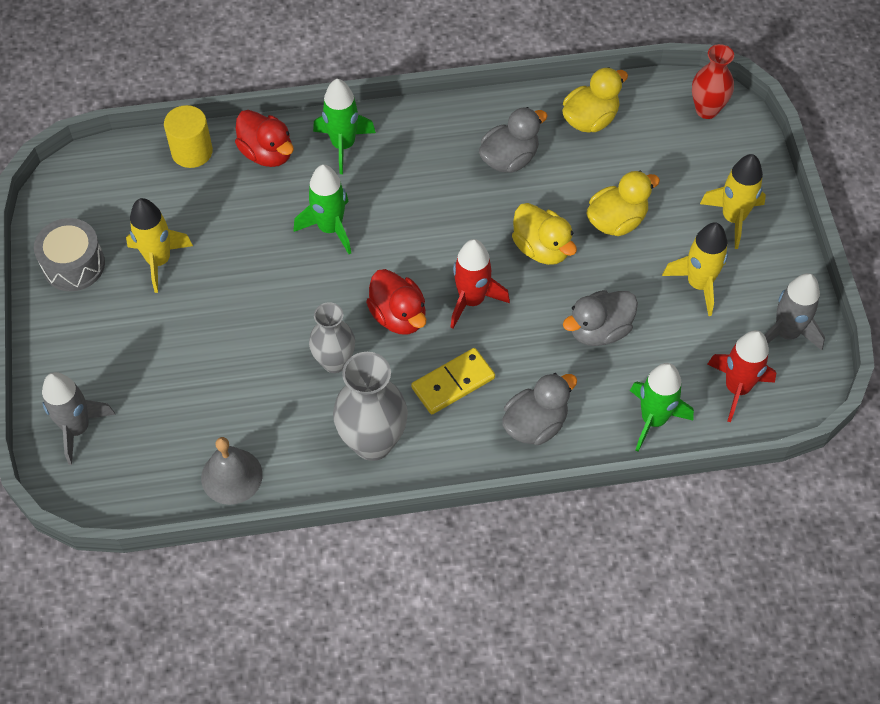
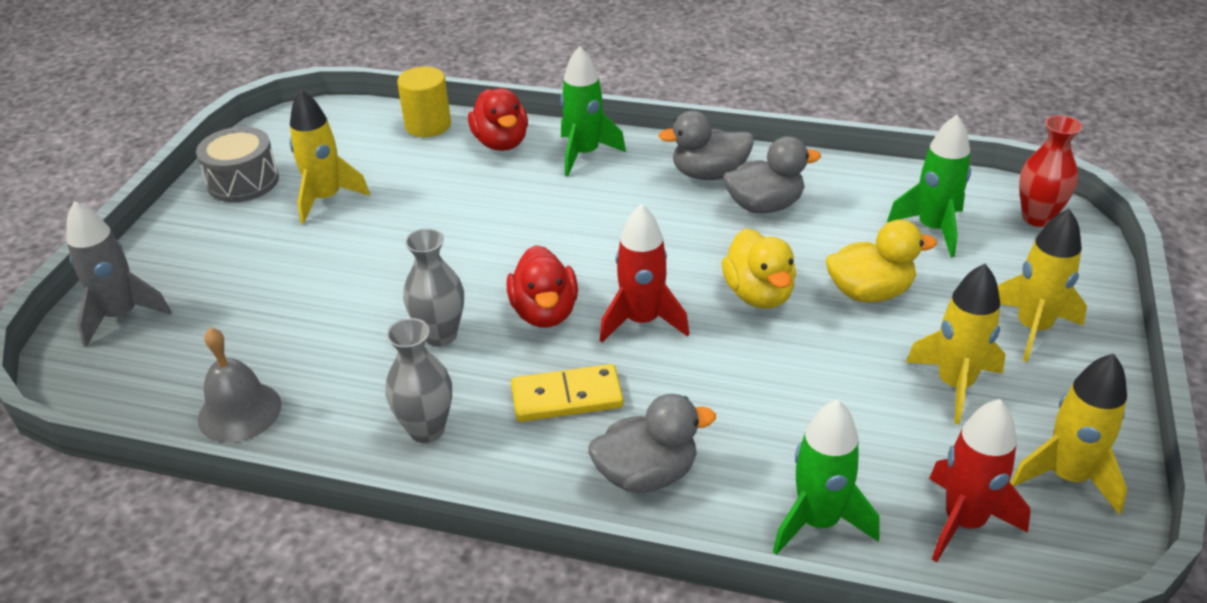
camera: 25 degrees right, 20 degrees down
green rocket [294,165,351,254] -> green rocket moved to [887,115,971,257]
grey vase [333,352,408,461] -> grey vase [385,318,452,443], size x0.65
yellow duck [562,67,628,133] -> none
grey duck [563,290,638,346] -> grey duck moved to [659,111,754,180]
grey rocket [764,273,825,350] -> yellow rocket [1011,354,1127,514]

